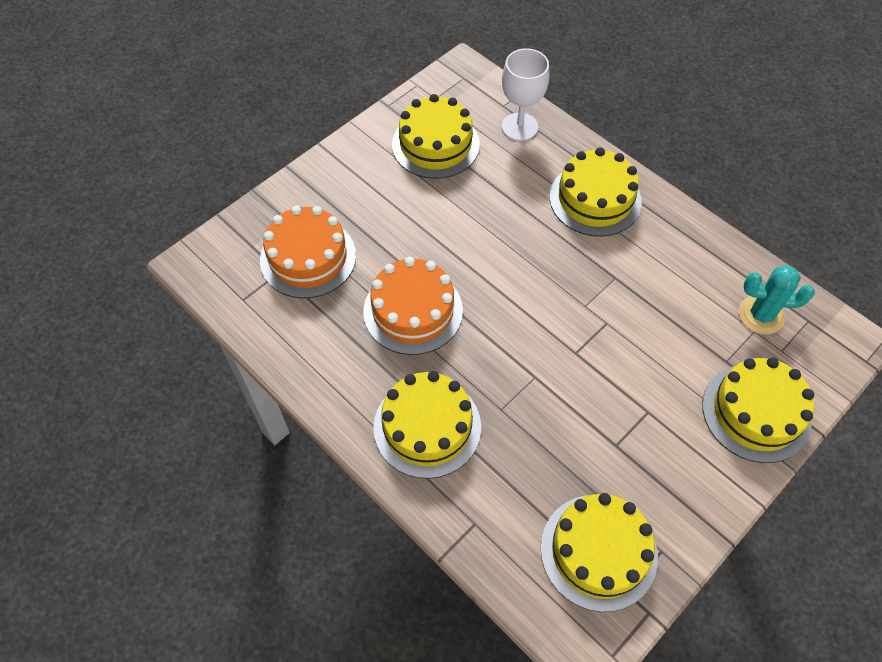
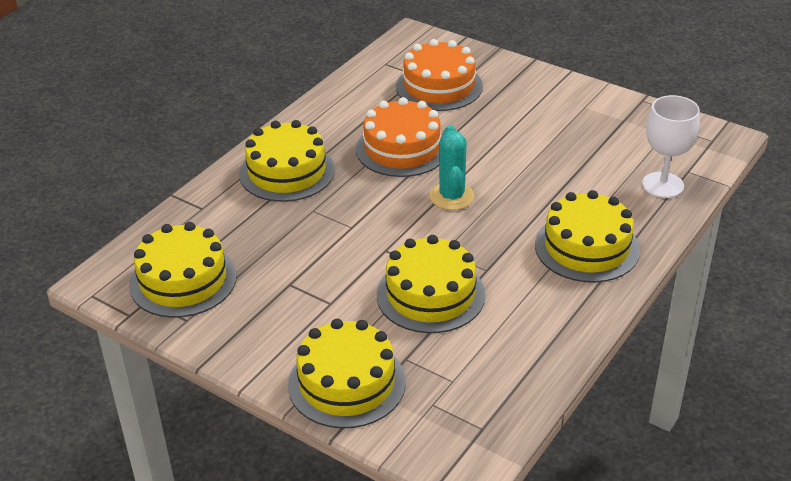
camera: 80 degrees right, 20 degrees down
yellow cake [392,94,480,179] -> yellow cake moved to [377,235,485,333]
turquoise cactus [739,265,815,334] -> turquoise cactus moved to [430,125,474,210]

